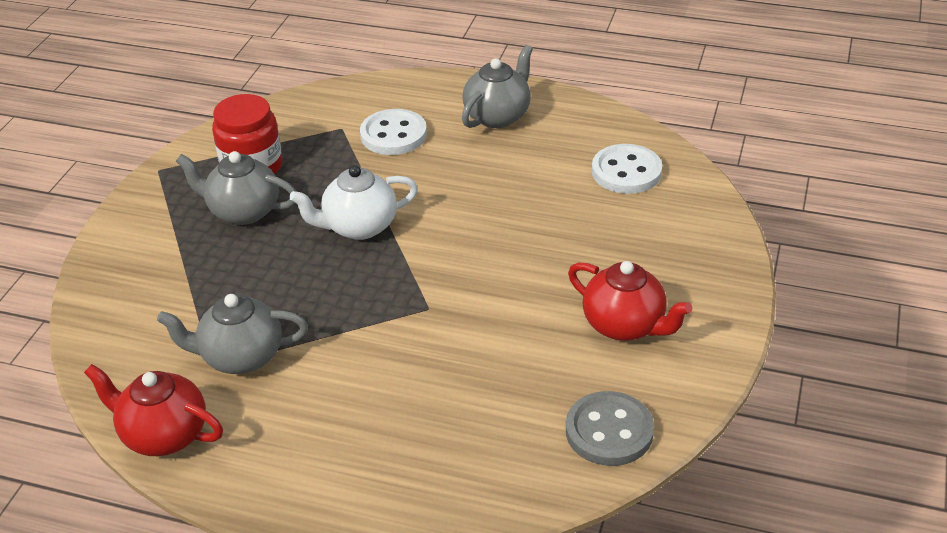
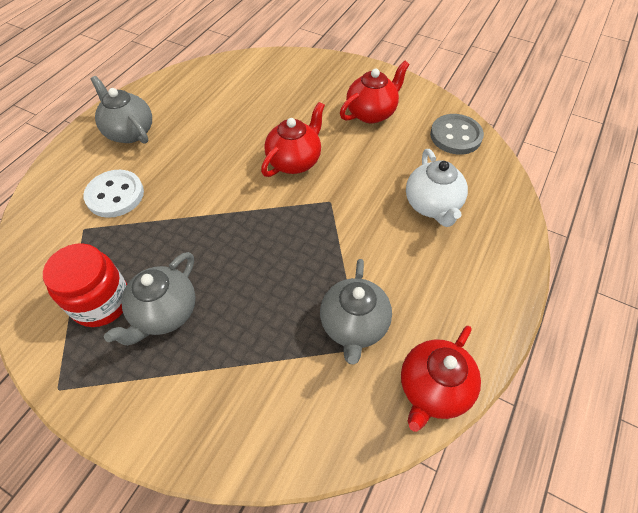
camera: 80 degrees left, 15 degrees up
white teapot [289,165,418,240] -> white teapot moved to [406,149,468,227]
white button [592,144,662,194] -> none
none -> red teapot [261,102,325,177]

